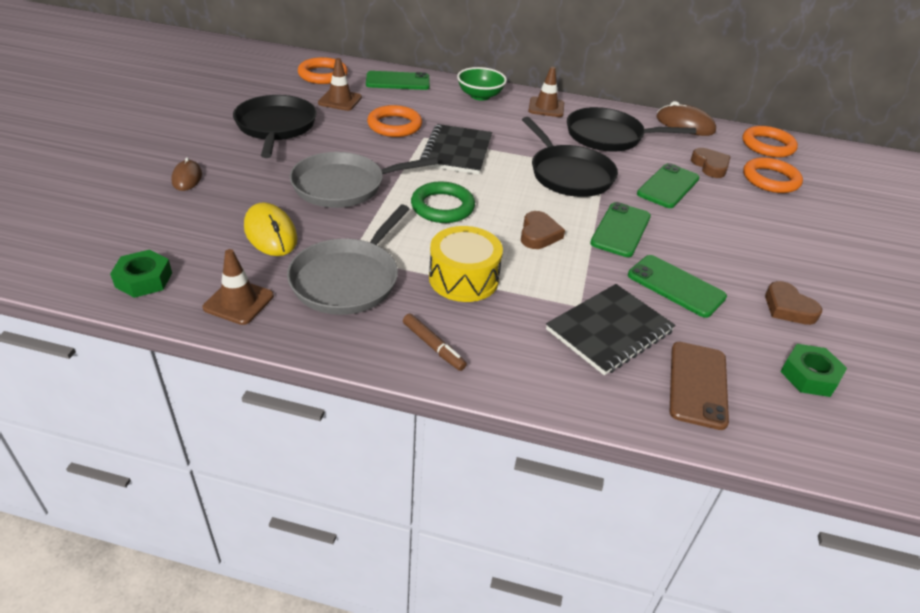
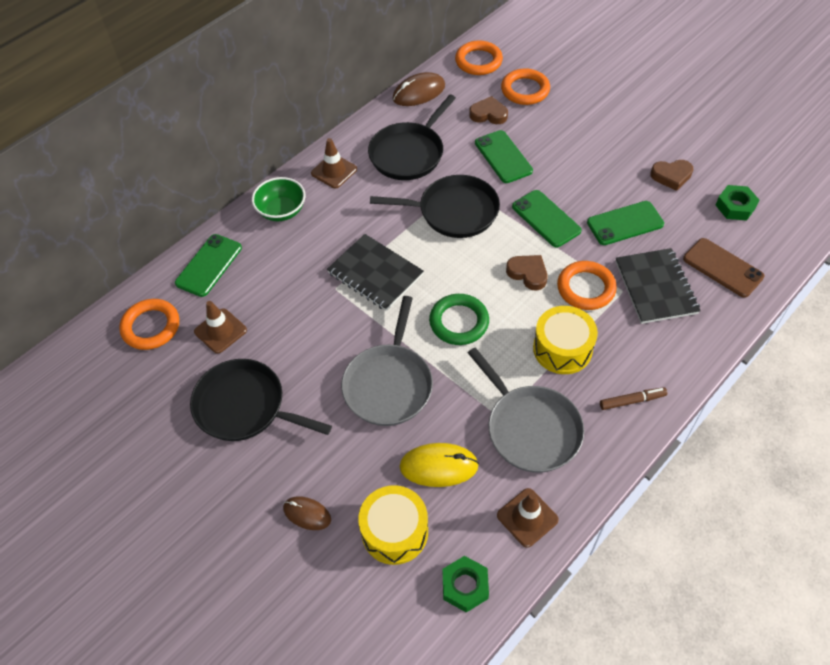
camera: 55 degrees left, 15 degrees up
orange ring [367,105,422,137] -> orange ring moved to [557,261,617,310]
none -> yellow drum [358,485,428,565]

